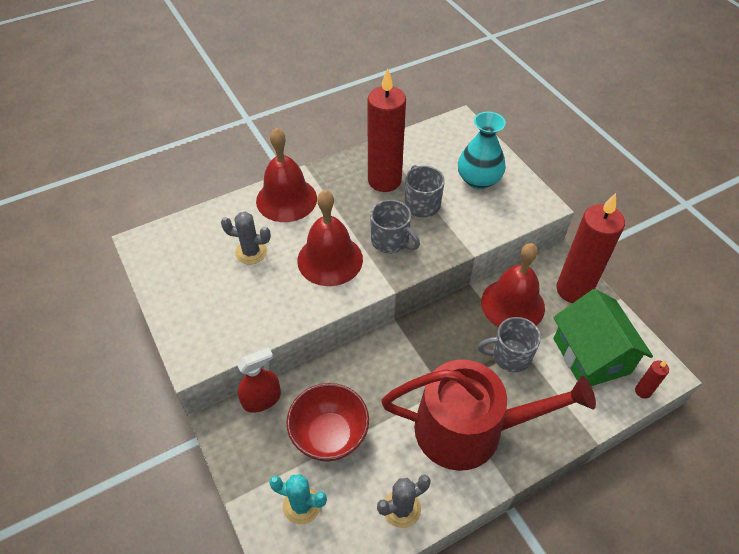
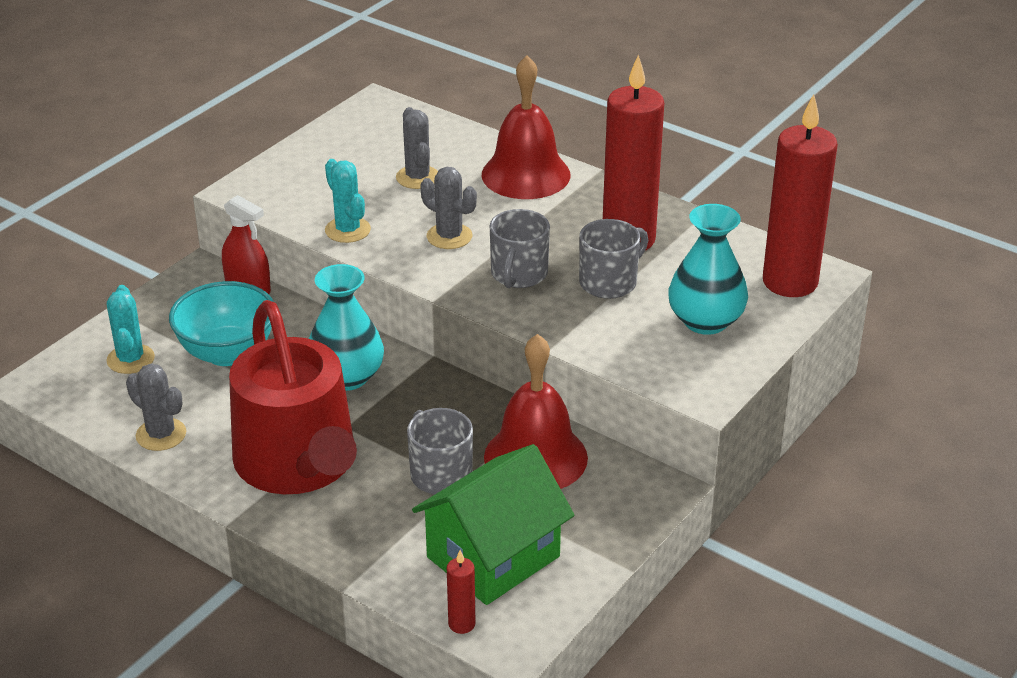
camera: 65 degrees right, 15 degrees down
red bowl [287,383,369,462] -> turquoise bowl [169,281,274,366]
red bell [297,190,363,286] -> grey cactus [420,167,477,249]
red candle [556,193,625,303] -> red candle moved to [763,94,838,297]
none -> turquoise vase [309,264,384,391]
none -> turquoise cactus [325,159,371,243]

